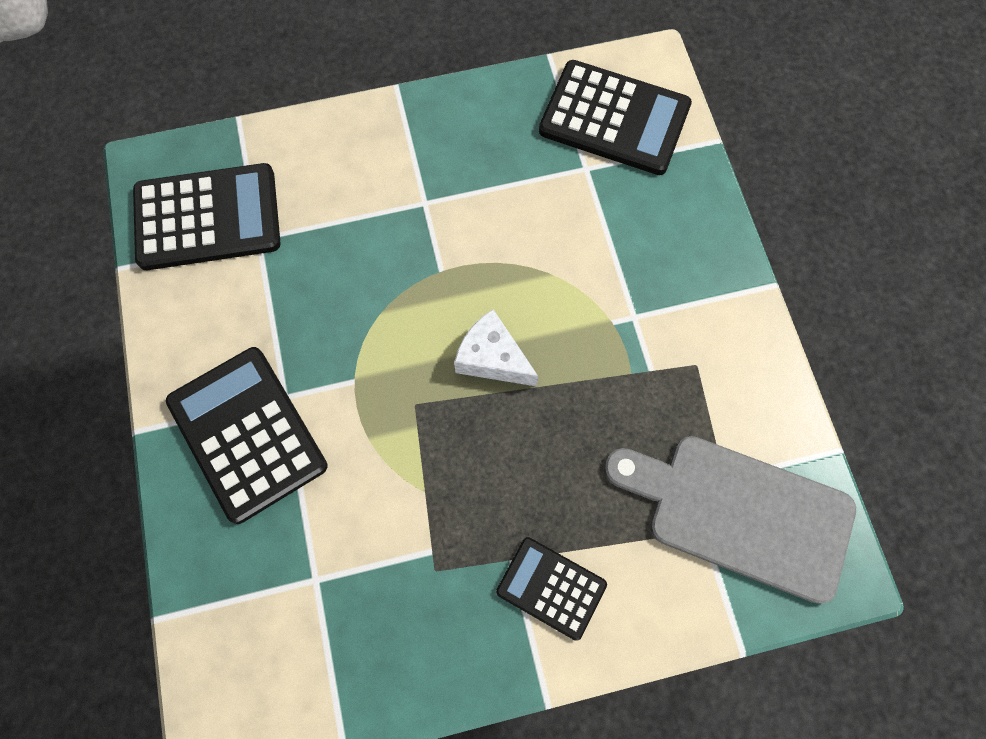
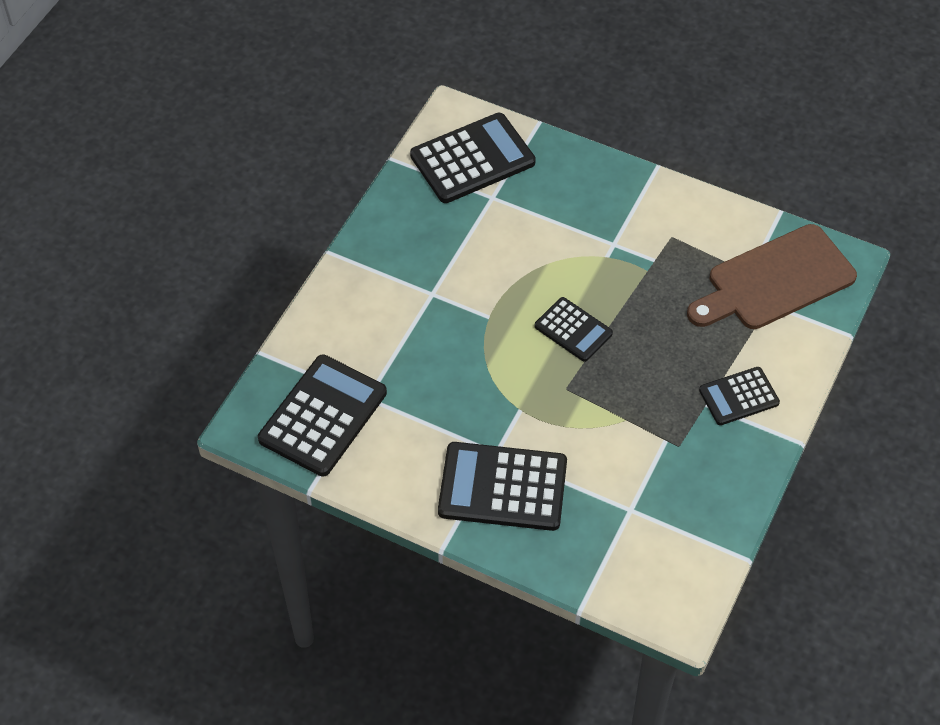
camera: 50 degrees left, 15 degrees down
white cheese [454,309,538,386] -> black calculator [535,297,613,362]
grey cutting board [604,436,856,604] -> brown cutting board [687,224,857,329]

